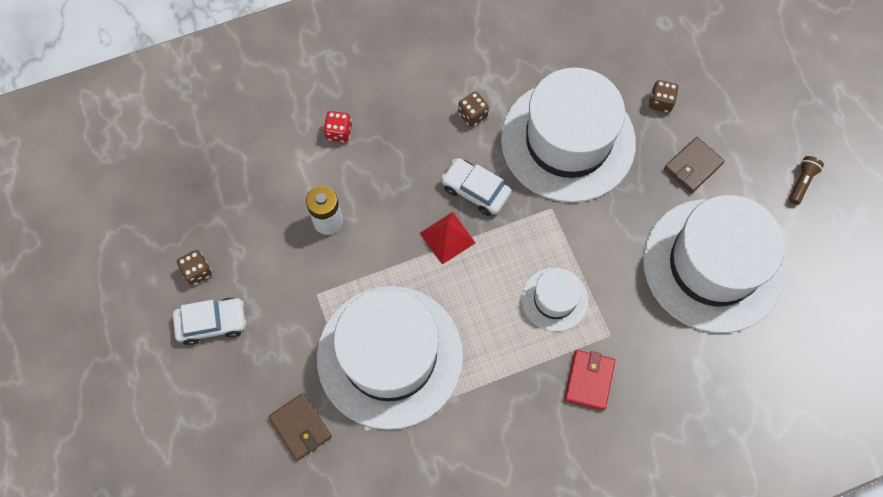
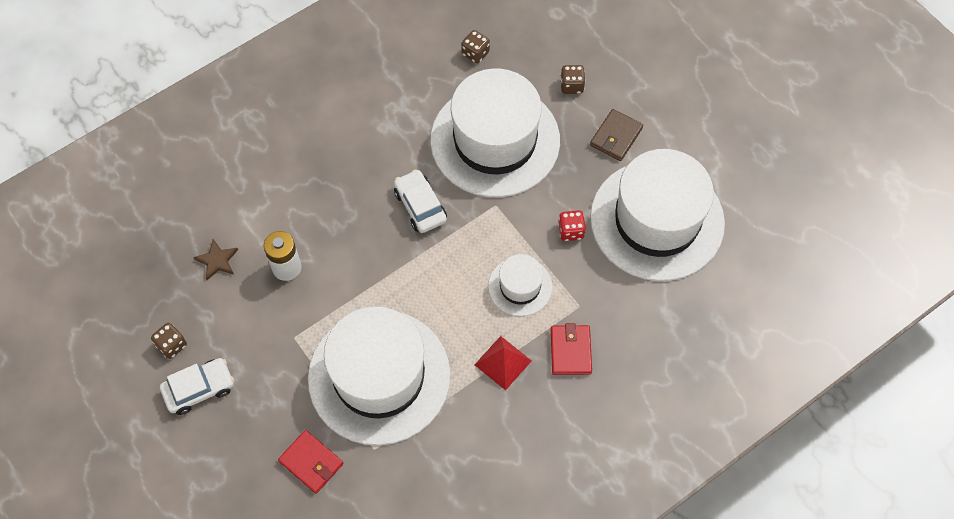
camera: 15 degrees left, 5 degrees down
brown wallet [268,393,332,461] -> red wallet [278,430,343,494]
red dice [323,111,352,143] -> red dice moved to [558,210,586,241]
red pyramid [420,212,475,265] -> red pyramid moved to [475,336,532,391]
white car [441,158,511,216] -> white car turned 45 degrees clockwise [394,169,447,233]
brown dice [458,92,489,127] -> brown dice moved to [461,30,490,64]
brown flashlight [789,156,824,205] -> none
none -> brown star [194,239,238,280]

